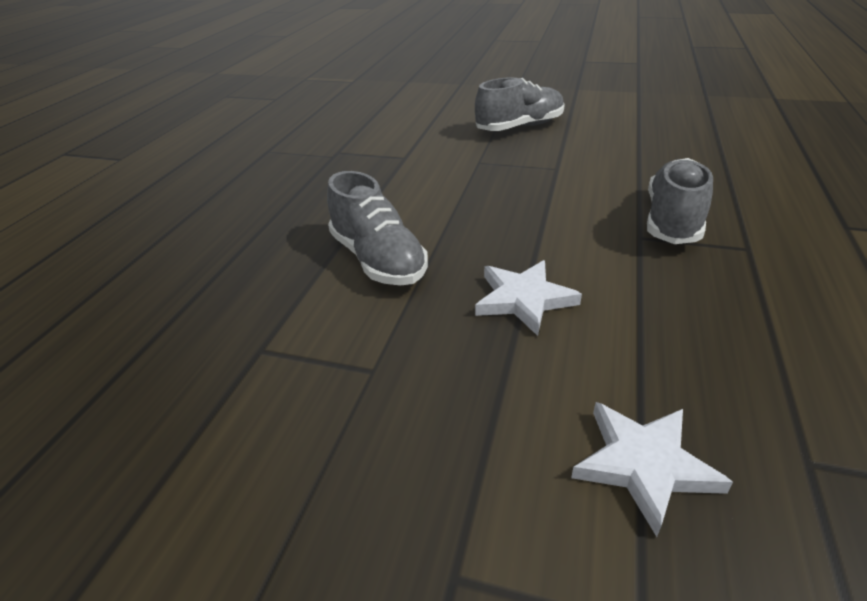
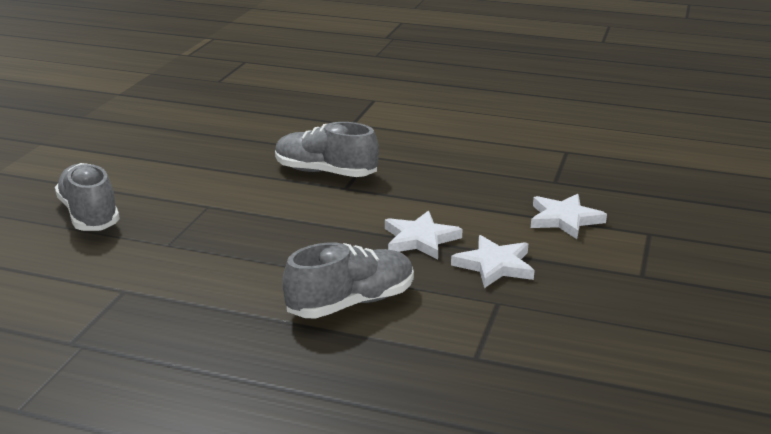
camera: 90 degrees left, 10 degrees down
none -> white star [451,235,535,288]

